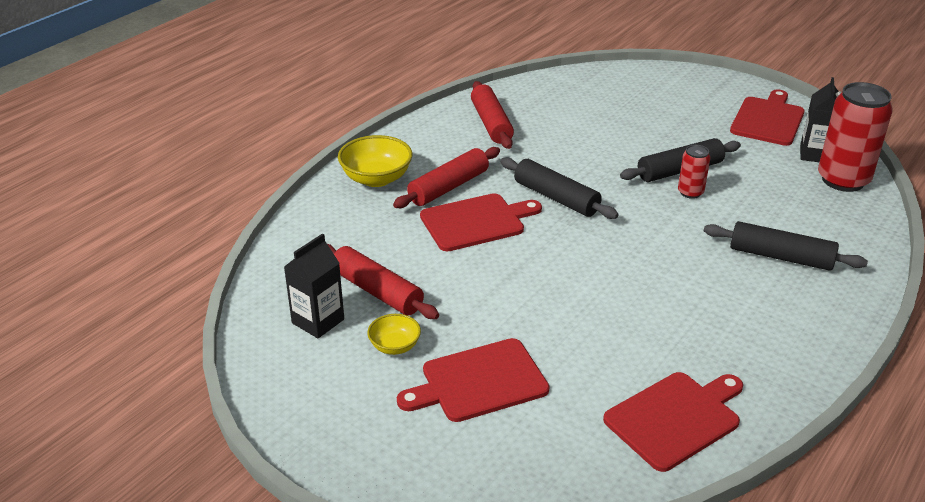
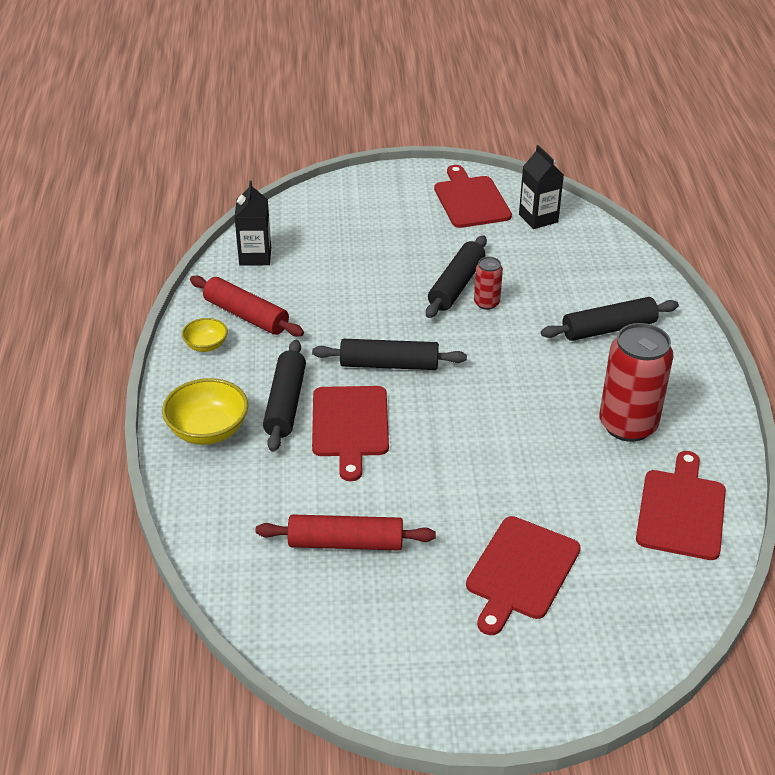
camera: 40 degrees left, 5 degrees up
black carton [284,233,344,338] -> black carton moved to [234,181,271,266]
yellow bowl [367,314,421,355] -> yellow bowl moved to [182,318,228,352]
red rolling pin [393,147,500,208] -> black rolling pin [263,340,306,452]
red cutting board [420,193,542,251] -> red cutting board turned 150 degrees clockwise [312,386,389,481]
red can [818,82,893,192] -> red can moved to [599,323,674,442]

